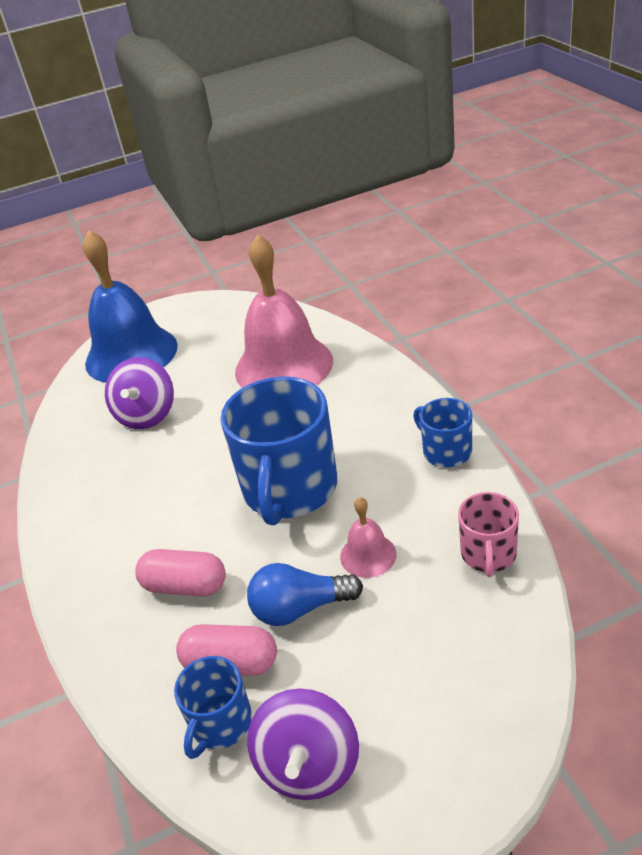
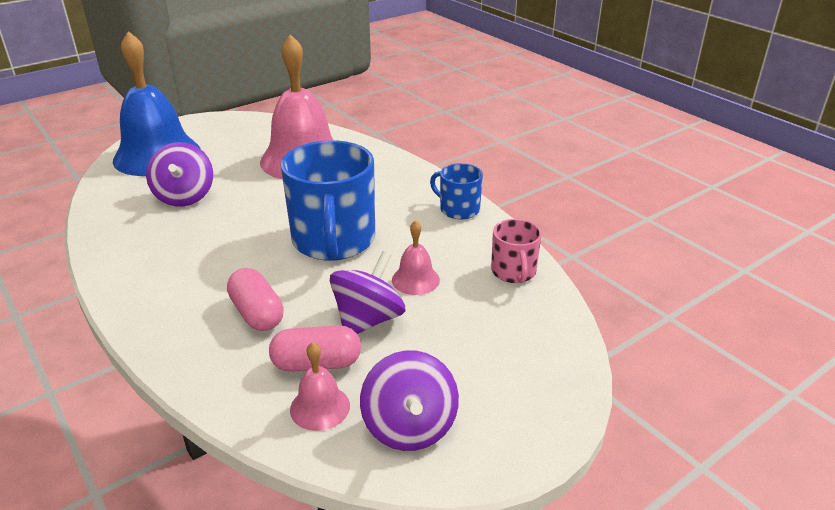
camera: 20 degrees left, 5 degrees down
pink capsule [135,549,226,597] -> pink capsule turned 60 degrees clockwise [227,268,284,331]
blue mug [174,656,252,759] -> pink bell [290,342,350,431]
blue light bulb [247,563,363,626] -> purple spinning top [330,251,405,334]

